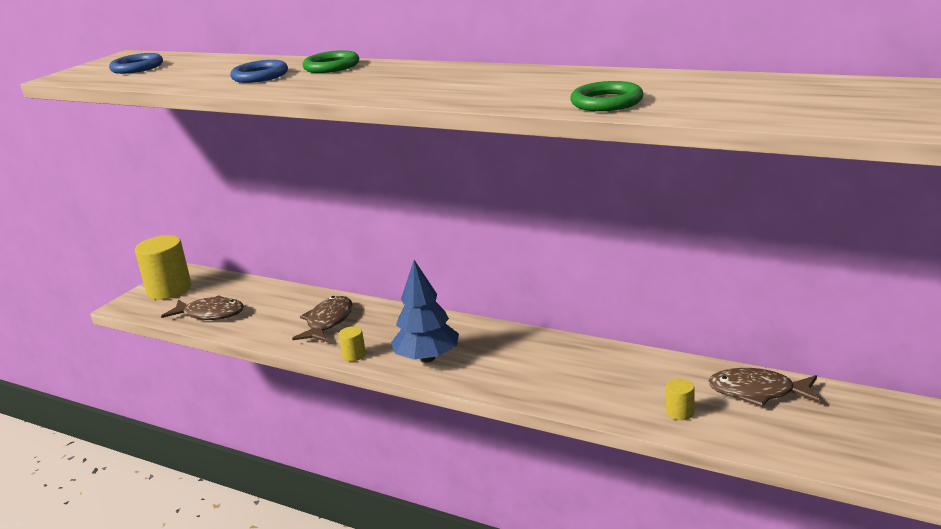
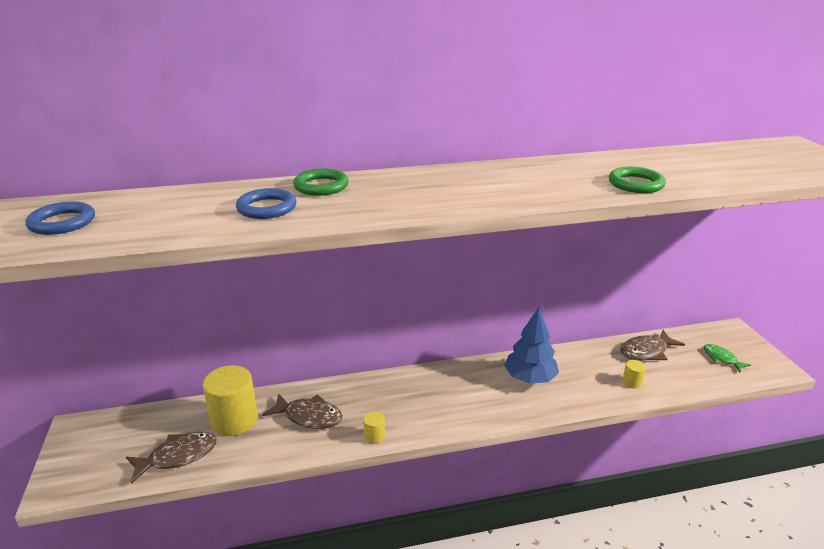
camera: 45 degrees left, 5 degrees up
yellow cylinder [135,235,192,300] -> yellow cylinder moved to [203,365,258,436]
brown fish [292,296,353,342] -> brown fish turned 135 degrees clockwise [262,393,343,429]
blue tree [391,260,459,363] -> blue tree moved to [504,307,559,384]
none -> green fish [703,344,751,372]

